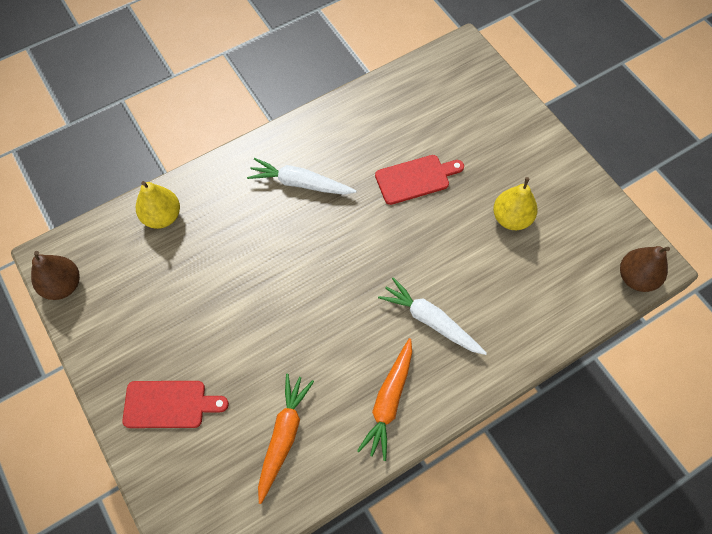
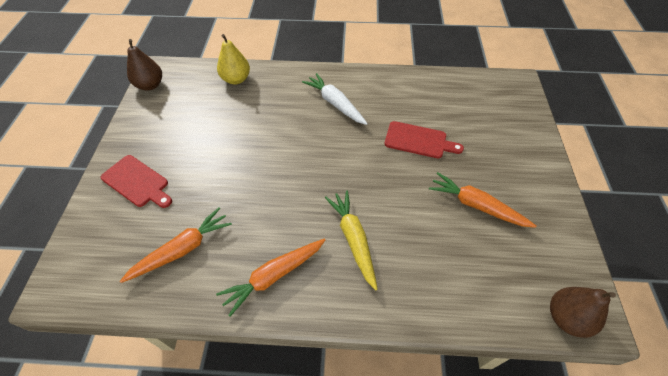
camera: 35 degrees right, 10 degrees down
white carrot [378,277,487,355] -> yellow carrot [325,190,378,290]
yellow pear [493,177,538,230] -> orange carrot [429,172,537,228]

